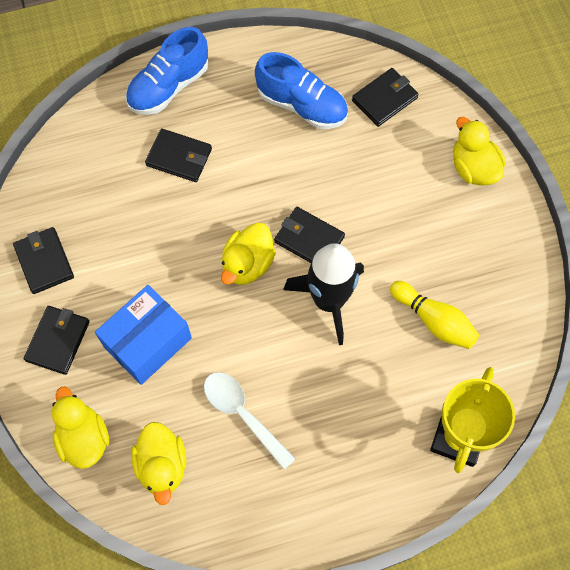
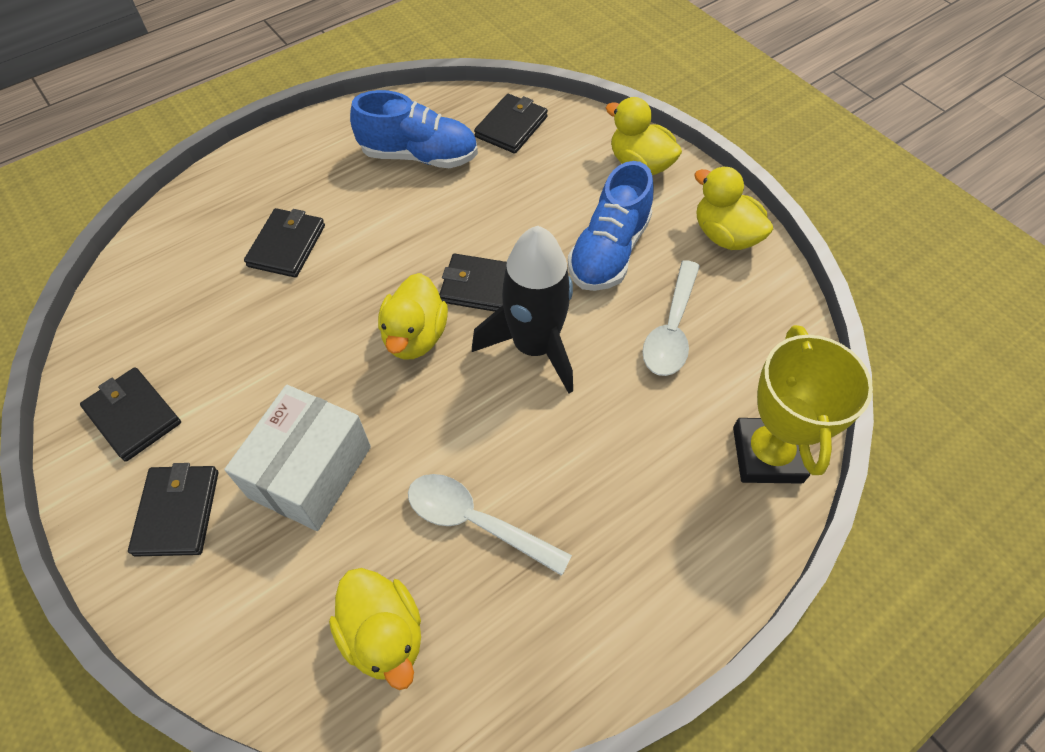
camera: 20 degrees left, 10 degrees down
yellow duck [52,387,109,469] -> yellow duck moved to [694,167,773,250]
blue box [95,285,192,385] -> white box [224,385,371,531]
blue shoe [126,27,209,115] -> blue shoe moved to [568,161,654,291]
black wallet [145,128,212,182] -> black wallet turned 75 degrees counterclockwise [244,208,325,278]
yellow bowling pin [390,281,479,349] -> white spoon [642,260,700,376]

